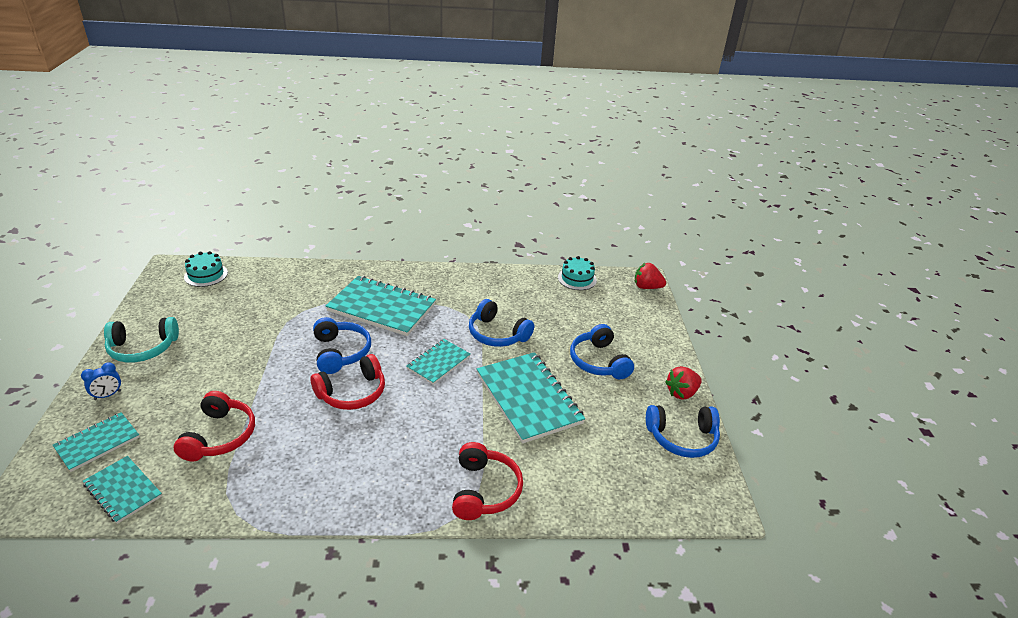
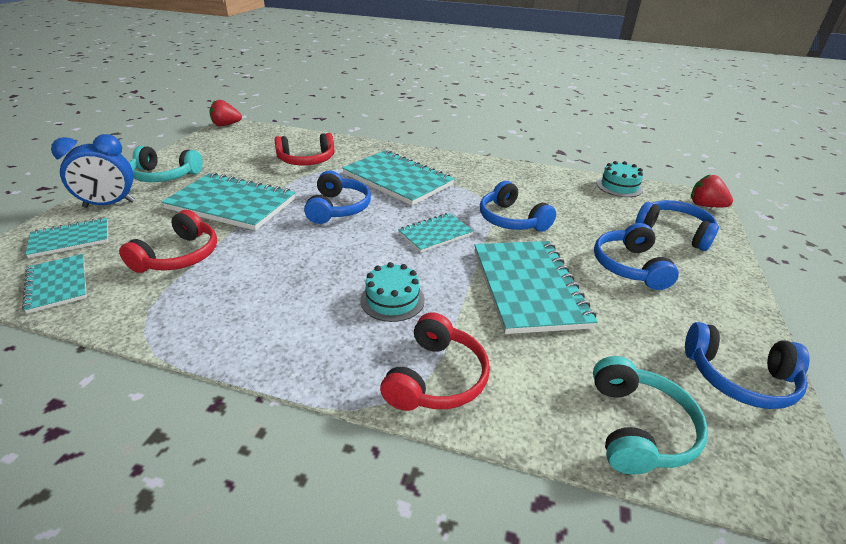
camera: 20 degrees right, 0 degrees up
blue clock [81,362,121,400] -> blue clock [51,134,135,208], size x1.90
turquoise cake [184,251,228,287] -> turquoise cake moved to [360,262,425,322]
red headphones [311,354,385,410] -> red headphones moved to [274,133,334,166]
red strawberry [665,366,702,400] -> red strawberry moved to [210,100,242,126]
none -> turquoise notebook [161,172,296,231]
none -> turquoise headphones [593,356,708,475]
none -> blue headphones [635,200,719,251]

